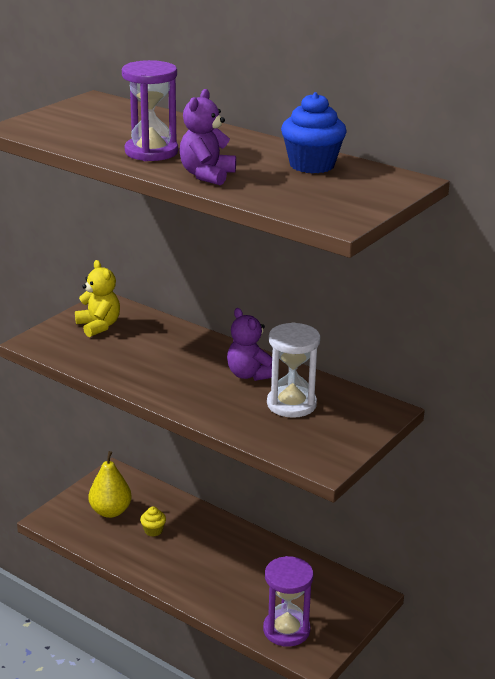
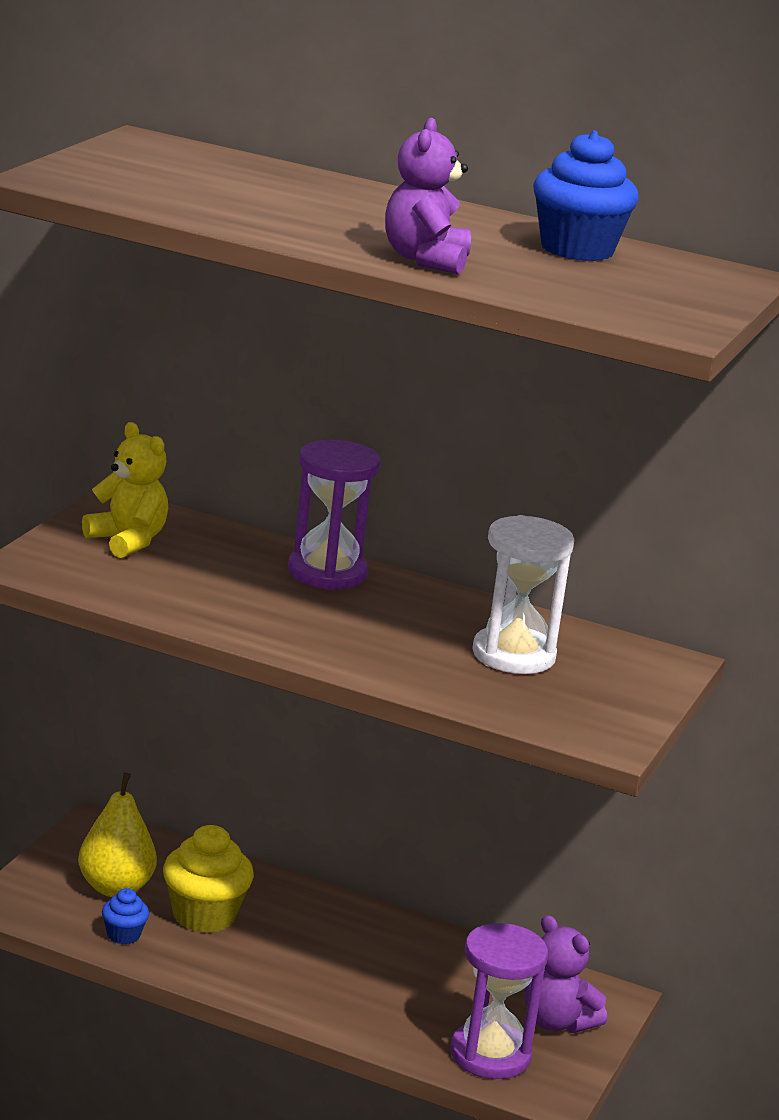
camera: 15 degrees left, 5 degrees down
purple hourglass [122,60,178,161] -> purple hourglass moved to [288,440,381,590]
yellow cupcake [140,507,166,537] -> yellow cupcake [163,825,254,933], size x1.95
purple teddy bear [227,308,272,381] -> purple teddy bear moved to [525,915,607,1033]
none -> blue cupcake [102,888,149,944]

